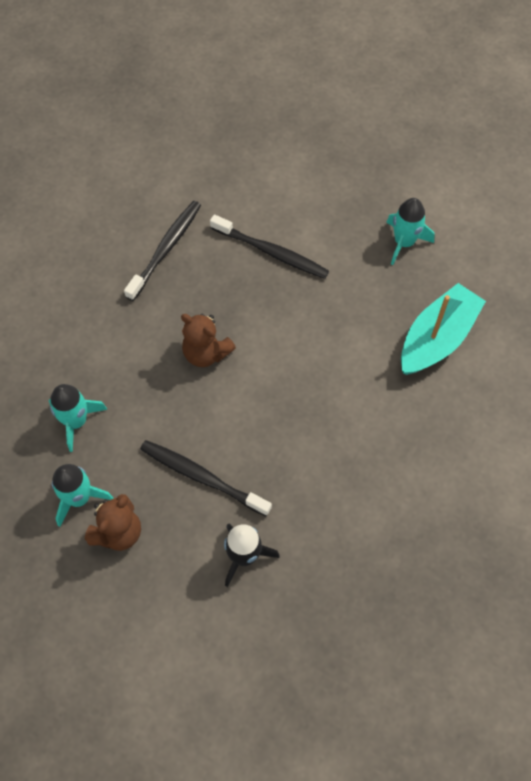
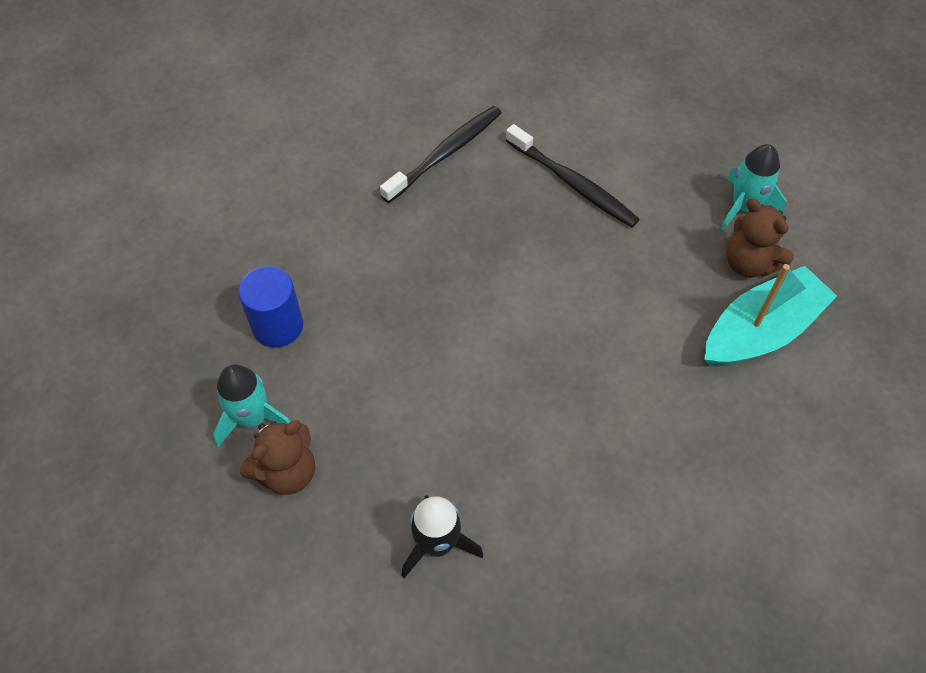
camera: 15 degrees right, 5 degrees down
turquoise rocket [49,384,107,452] -> blue cylinder [238,266,303,348]
black toothbrush [140,440,272,516] -> none
brown teddy bear [181,314,236,367] -> brown teddy bear moved to [726,198,794,277]

